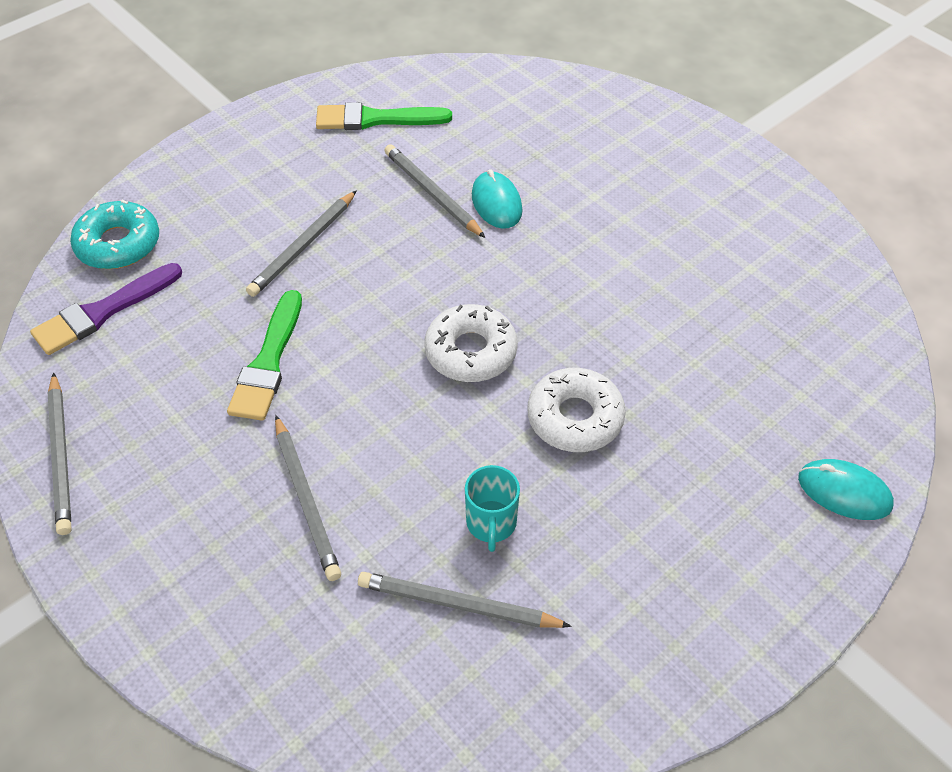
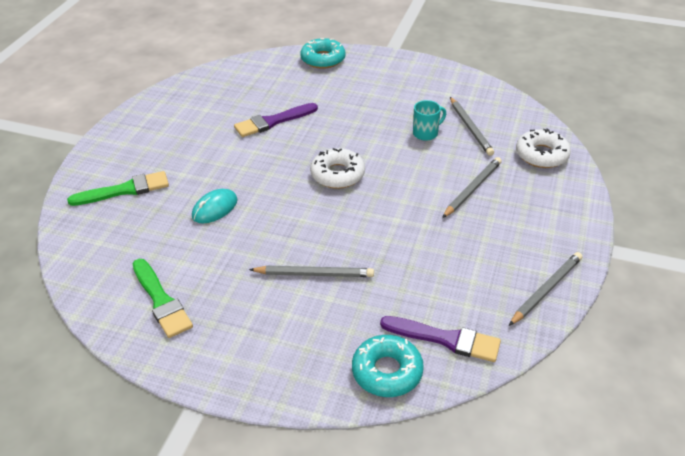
camera: 120 degrees left, 10 degrees down
green brush [227,290,302,421] -> green brush moved to [67,171,169,206]
grey pencil [384,144,485,238] -> none
white donut [528,368,626,452] -> white donut moved to [516,129,571,168]
turquoise mouse [798,459,894,520] -> turquoise donut [300,38,346,69]
none -> purple brush [234,103,318,137]

